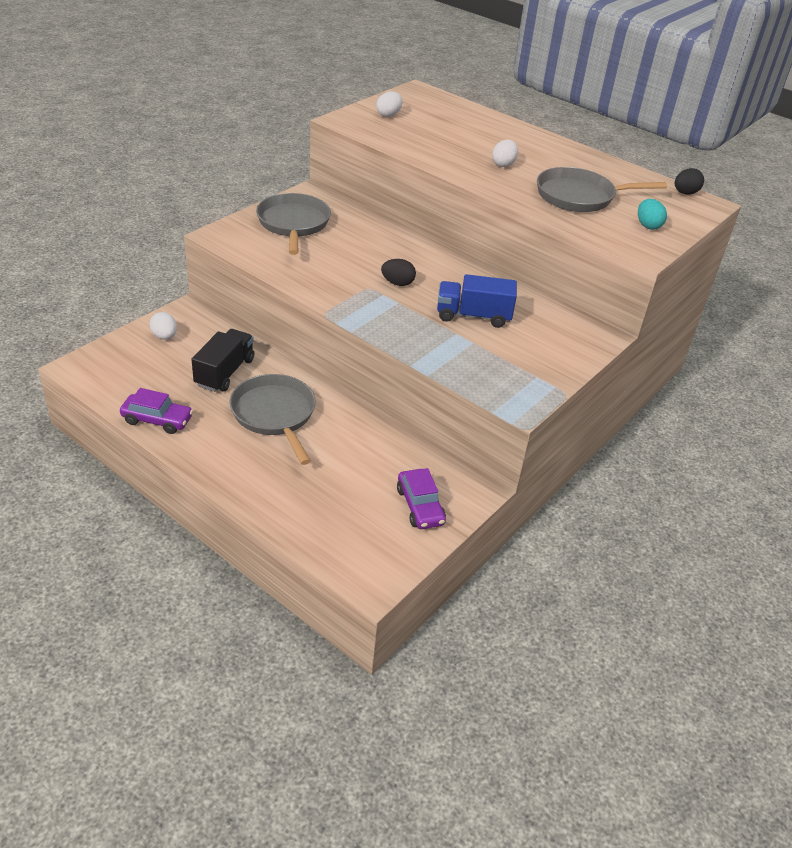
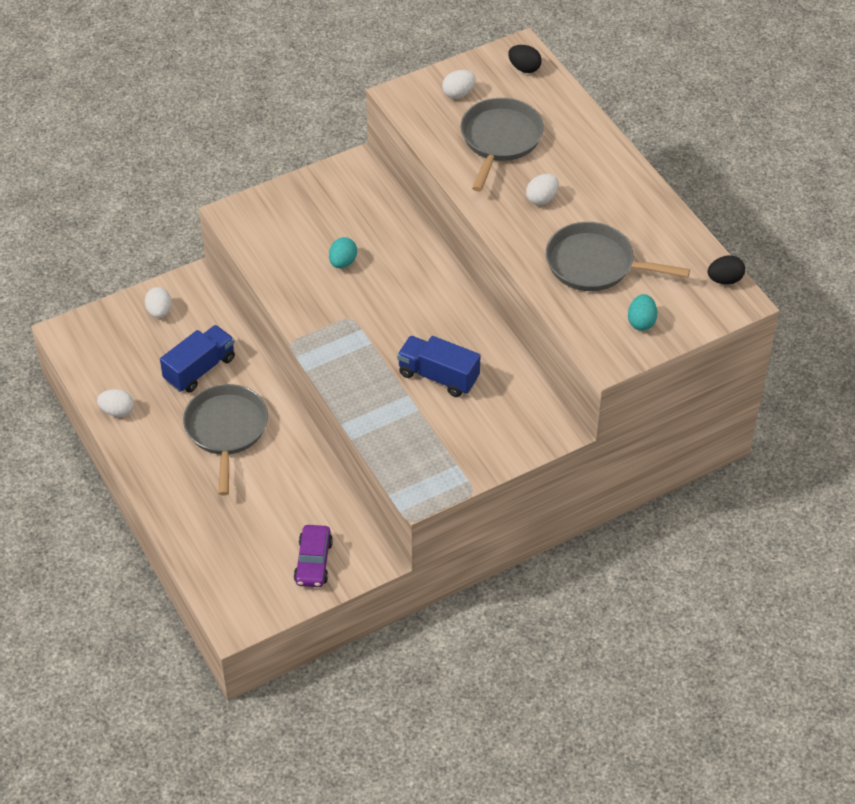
camera: 25 degrees right, 10 degrees up
purple car [120,388,193,434] -> white egg [97,389,134,417]
black truck [191,329,254,392] -> blue truck [160,325,235,393]
grey pan [256,193,331,255] -> grey pan moved to [461,98,544,192]
black egg [381,259,416,286] -> black egg moved to [508,45,542,73]
none -> turquoise egg [329,237,357,268]

